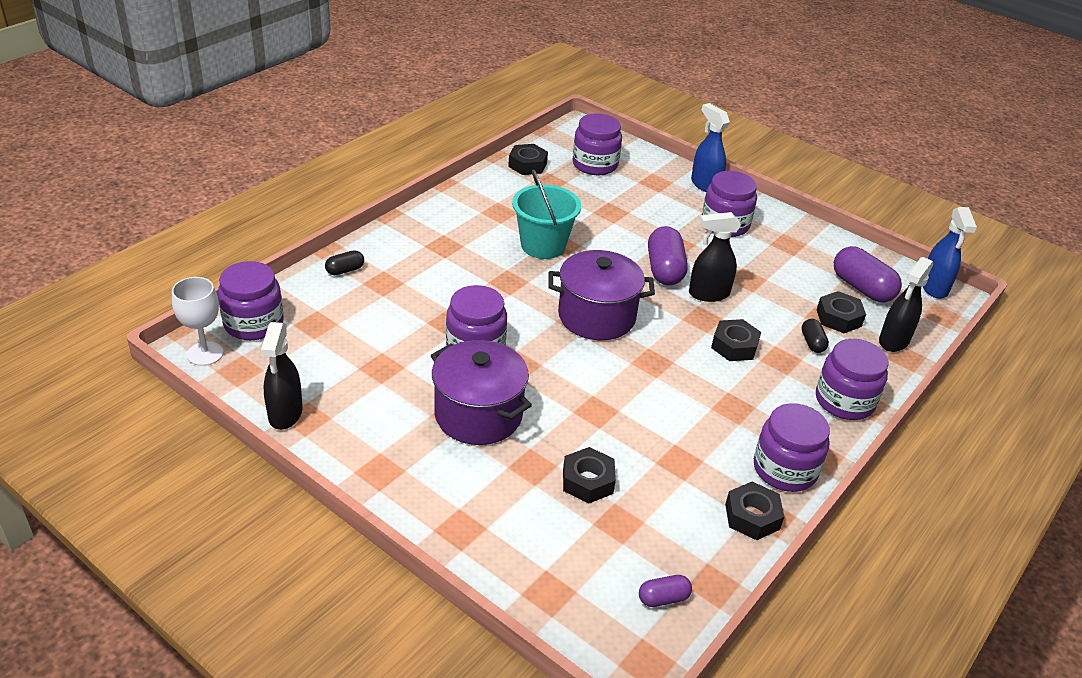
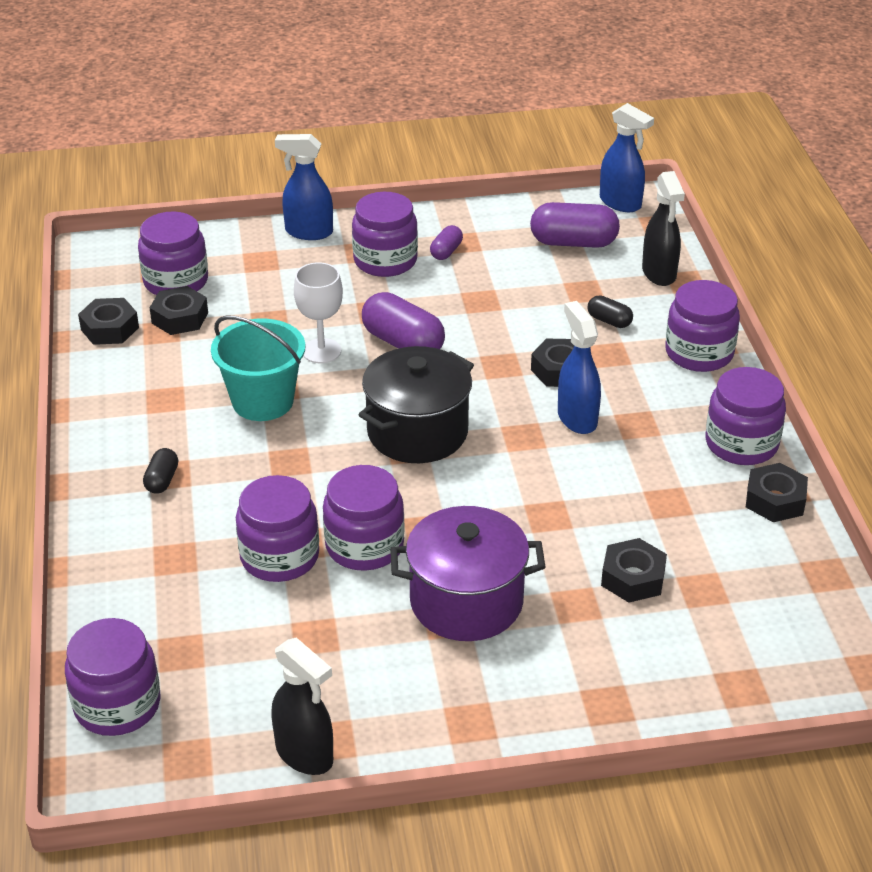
camera: 45 degrees left, 0 degrees up
white goblet [172,277,223,366] -> white goblet moved to [294,262,343,363]
black capsule [325,250,364,275] -> black capsule moved to [143,448,178,494]
purple pot [548,250,655,340] -> black pot [359,346,474,463]
purple capsule [639,575,692,607] -> purple capsule moved to [430,225,463,260]
black spray bottle [689,212,741,302] -> none
black nut [817,291,866,333] -> black nut moved to [150,286,208,335]
none -> purple jar [236,475,319,582]
none -> blue spray bottle [558,301,601,434]

